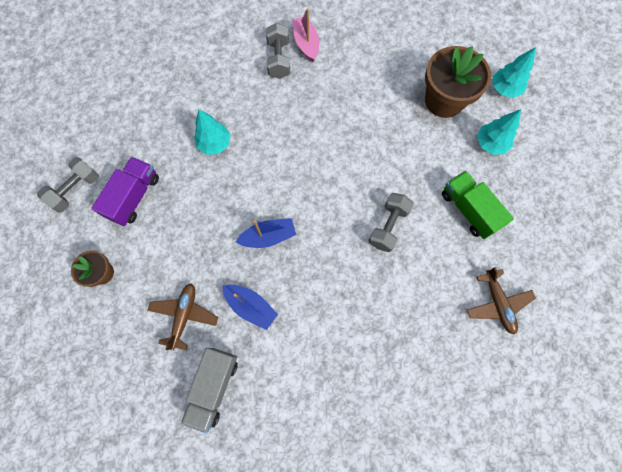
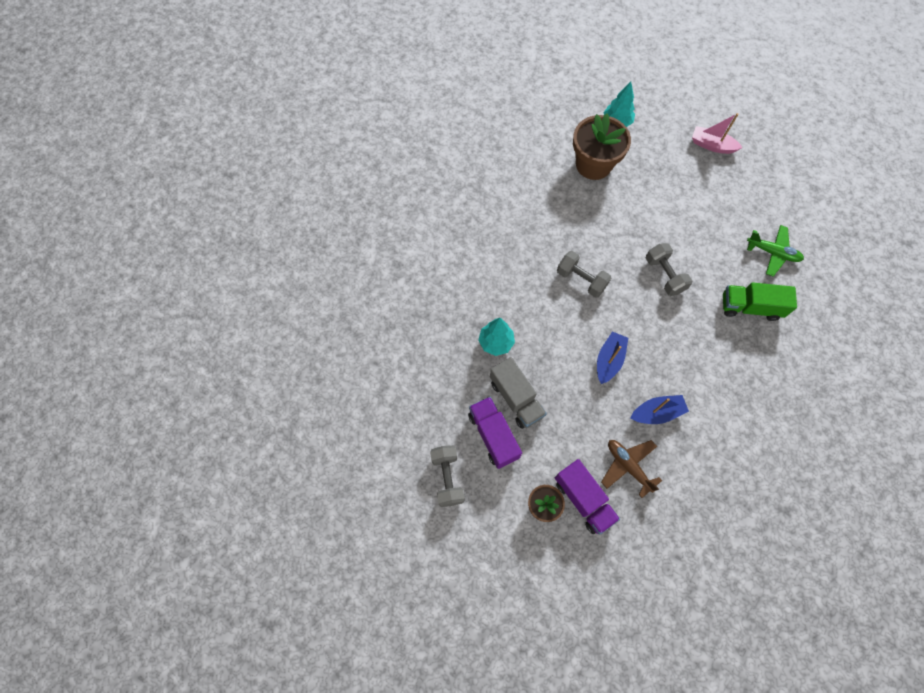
camera: 50 degrees left, 5 degrees down
grey truck [181,348,238,433] -> grey truck moved to [490,357,547,429]
grey dumbbell [266,23,290,79] -> grey dumbbell moved to [557,251,611,298]
pink boat [292,8,319,62] -> pink boat moved to [692,113,743,154]
green truck [442,171,514,239] -> green truck moved to [723,282,797,321]
brown plane [467,267,536,335] -> green plane [747,225,804,277]
turquoise tree [477,109,521,155] -> none
none -> purple truck [555,459,620,535]

